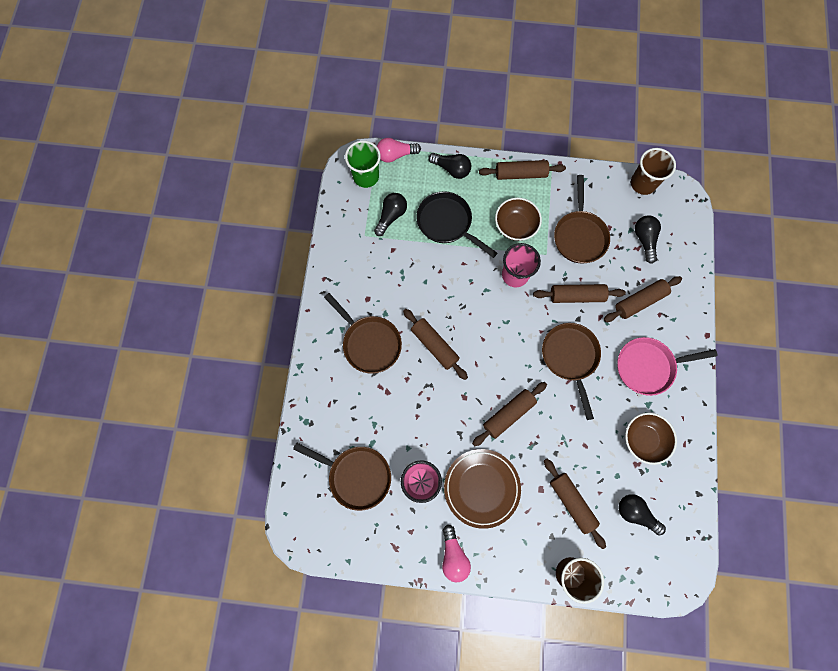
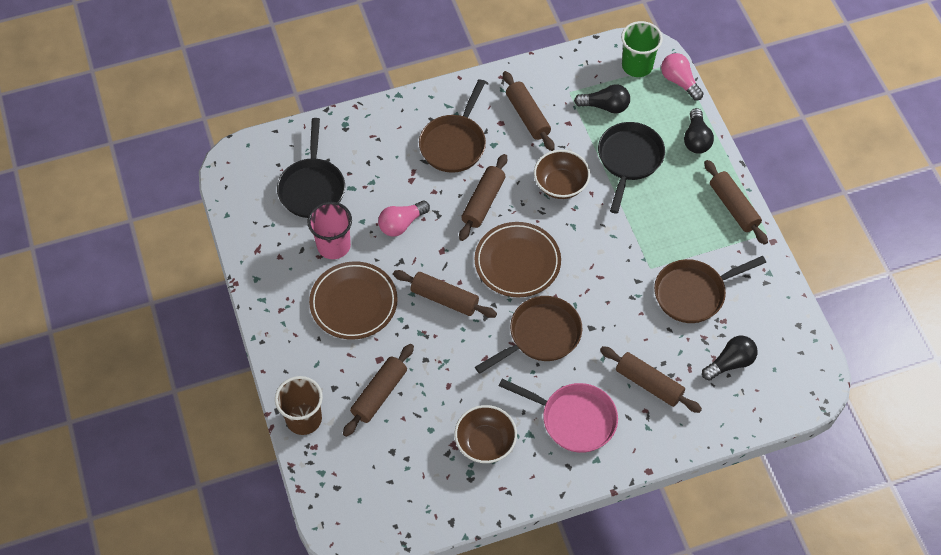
camera: 65 degrees right, 15 degrees down
brown pan [293,443,391,511] -> black pan [277,118,345,218]
pink light bulb [442,525,471,582] -> pink light bulb moved to [378,201,430,237]
brown bowl [495,198,542,241] -> brown bowl moved to [534,150,590,199]
pink cup [502,243,541,287] -> none
brown rolling pin [533,284,626,303] -> brown rolling pin moved to [503,71,555,151]
pink pan [617,337,718,396] -> pink pan turned 150 degrees clockwise [499,379,618,453]
black light bulb [619,494,666,535] -> none
brown cup [631,148,676,195] -> none
none -> brown plate [475,222,561,298]

